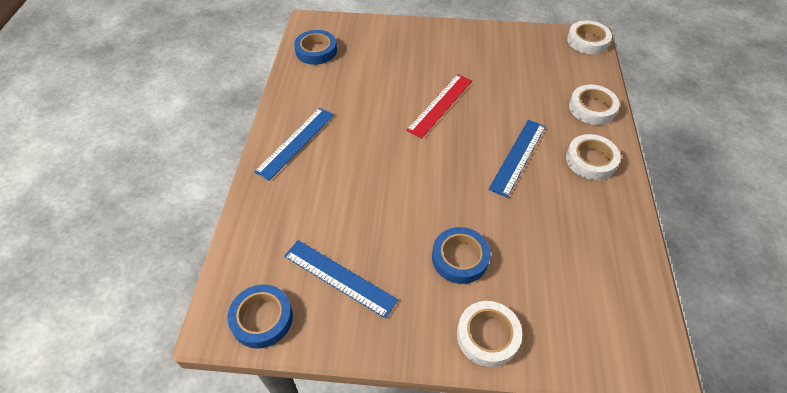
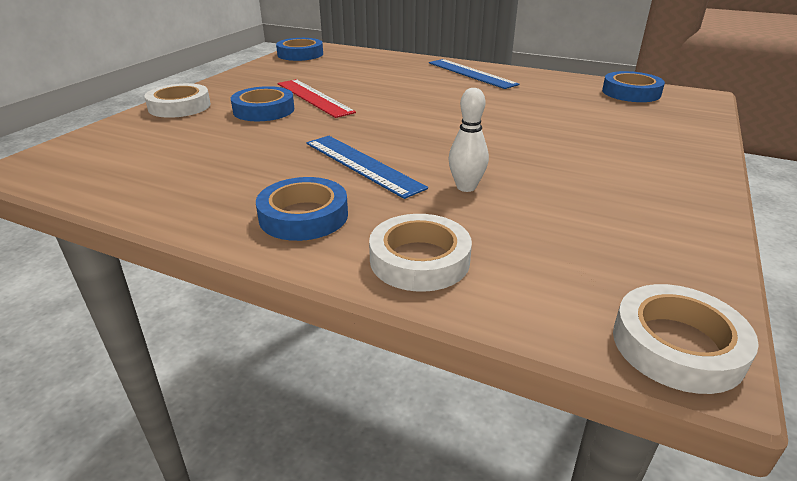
camera: 110 degrees right, 20 degrees down
blue ruler [284,240,398,319] -> none
red ruler [406,74,472,138] -> red ruler moved to [278,79,356,118]
white tape [566,134,621,180] -> blue tape [256,177,348,241]
none -> white bowling pin [448,88,489,192]

